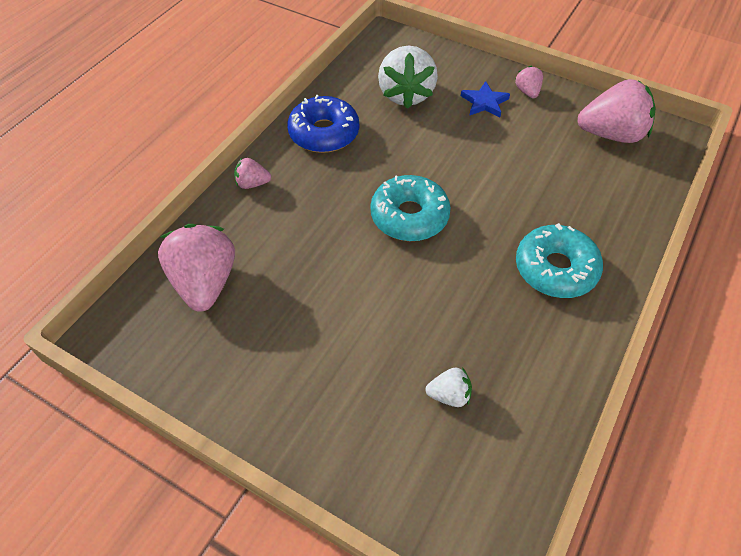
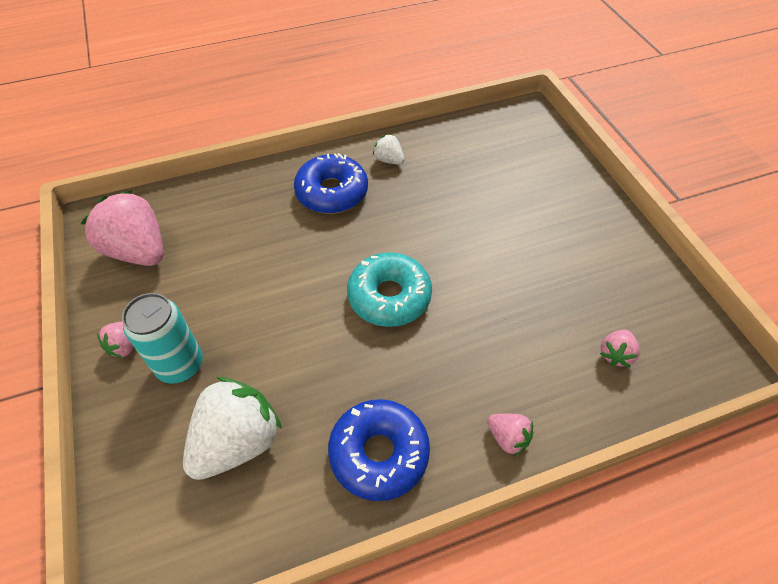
camera: 140 degrees left, 0 degrees up
pink strawberry [158,224,235,312] -> pink strawberry [600,329,640,367], size x0.48
white strawberry [425,367,472,407] -> white strawberry moved to [373,134,405,165]
blue star [461,81,510,117] -> turquoise can [122,293,203,384]
turquoise donut [516,223,603,298] -> blue donut [294,153,368,214]

